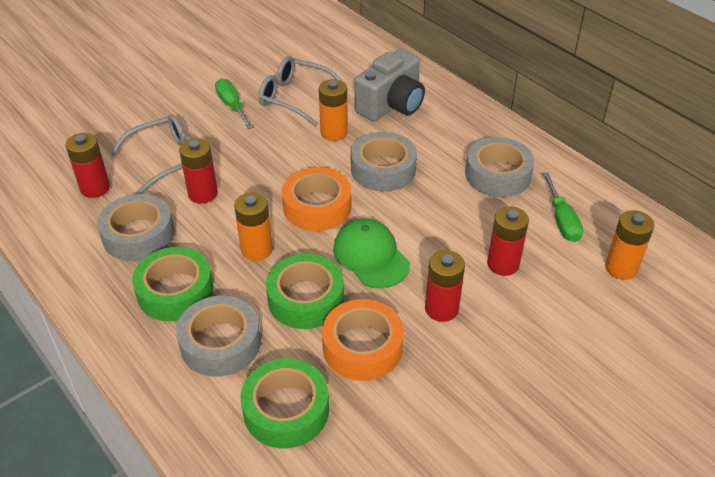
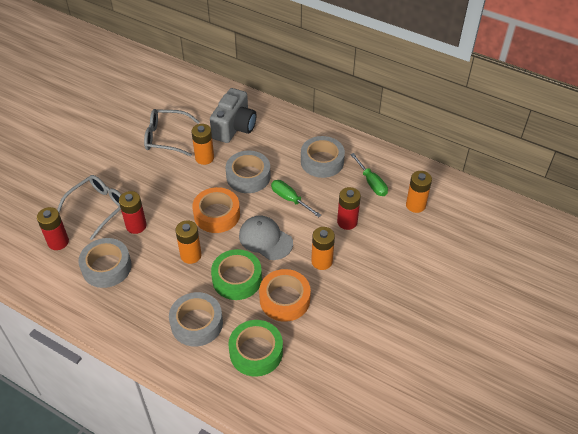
camera: 20 degrees left, 5 degrees up
green tape [132,247,214,321] -> none
green screwdriver [215,78,253,129] -> green screwdriver moved to [271,180,321,217]
green cap [333,219,410,289] -> grey cap [239,216,293,260]
red battery [425,250,465,322] -> orange battery [311,227,335,270]

